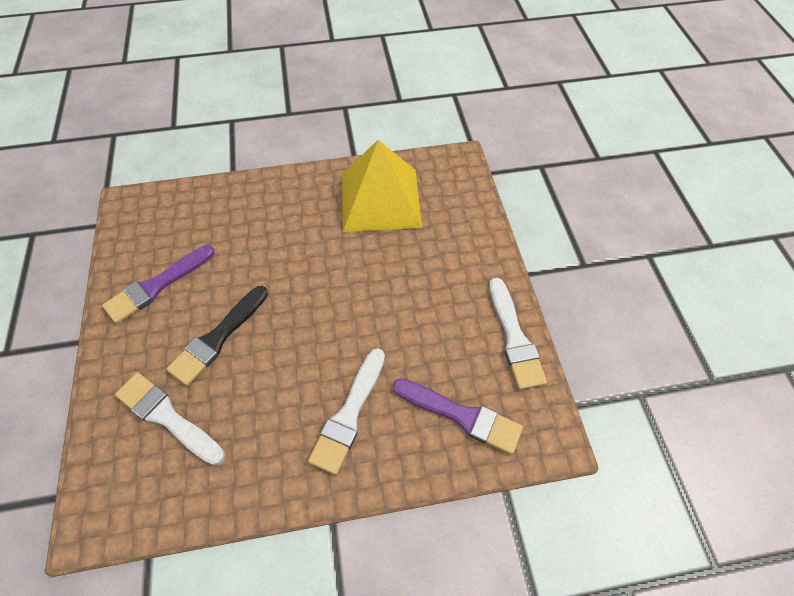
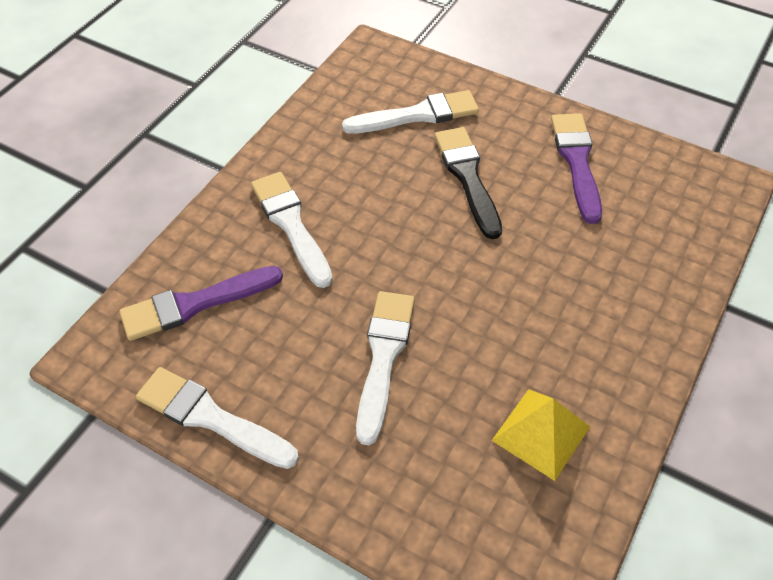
camera: 130 degrees right, 5 degrees down
yellow pyramid [342,140,422,232] -> yellow pyramid [492,389,590,481], size x0.55
none -> white brush [356,291,415,445]

